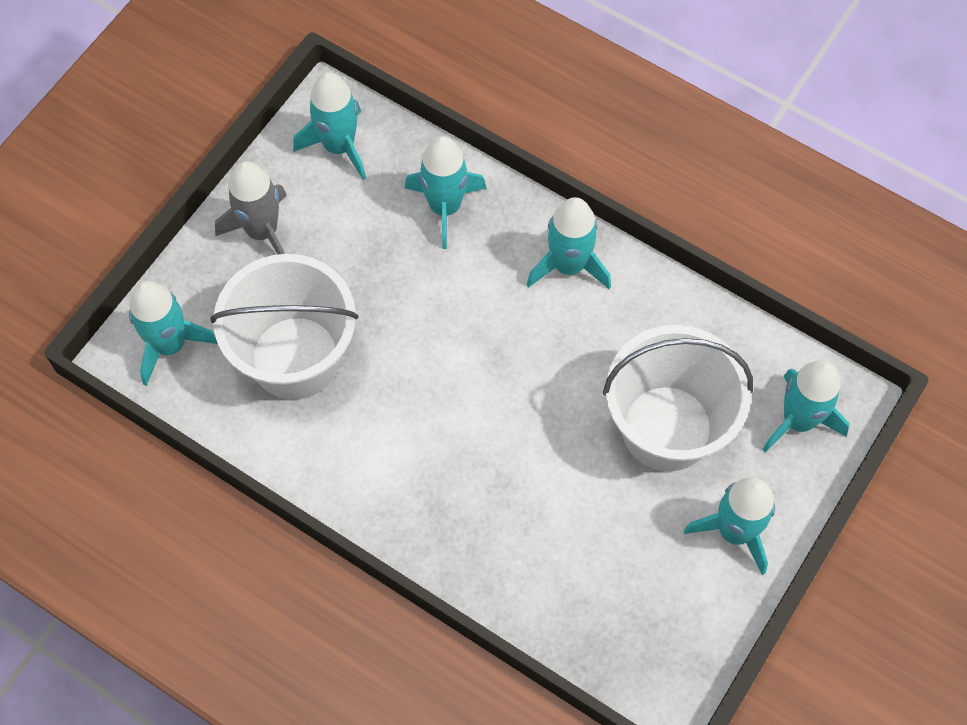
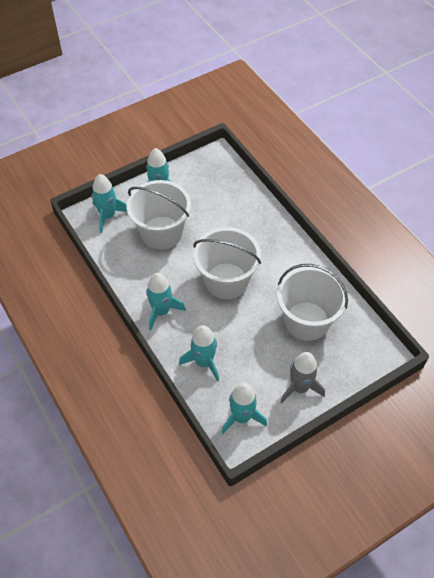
camera: 155 degrees left, 10 degrees down
turquoise rocket [129,281,218,386] -> none
none -> white bucket [193,227,261,299]

